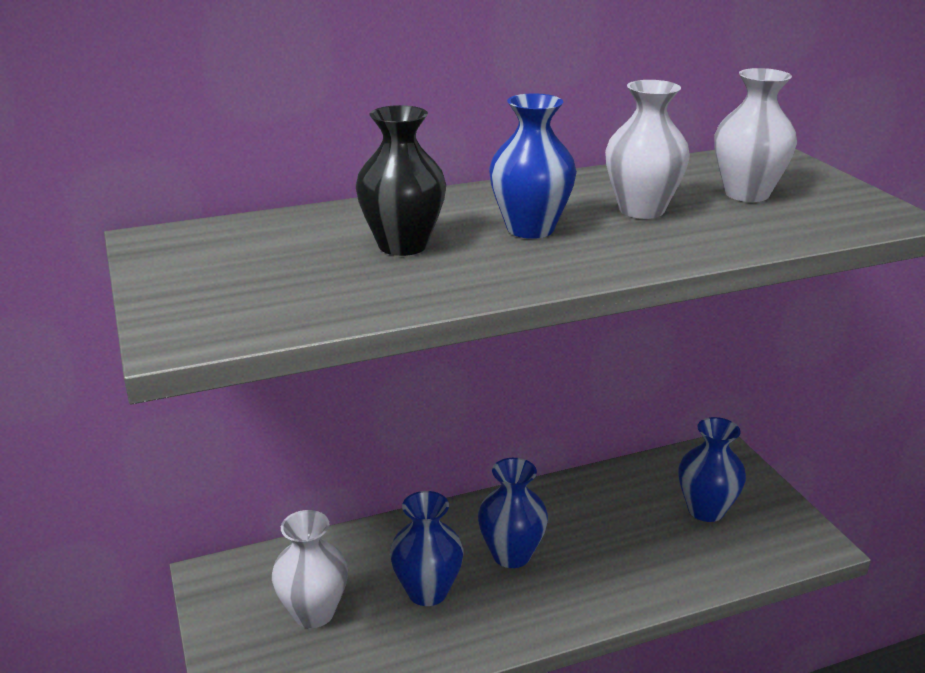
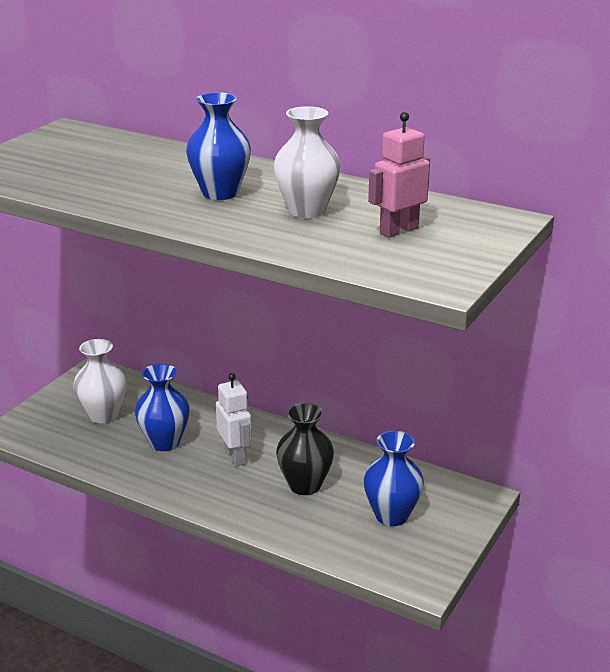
camera: 50 degrees right, 0 degrees up
black vase [356,105,446,256] -> black vase moved to [276,403,334,495]
blue vase [478,458,548,568] -> white robot [216,373,252,466]
white vase [714,68,797,202] -> pink robot [368,112,430,238]

